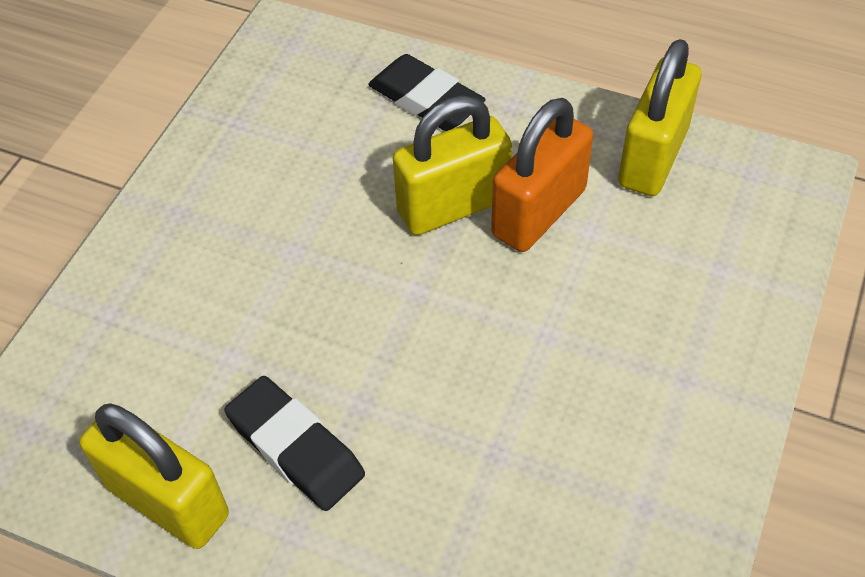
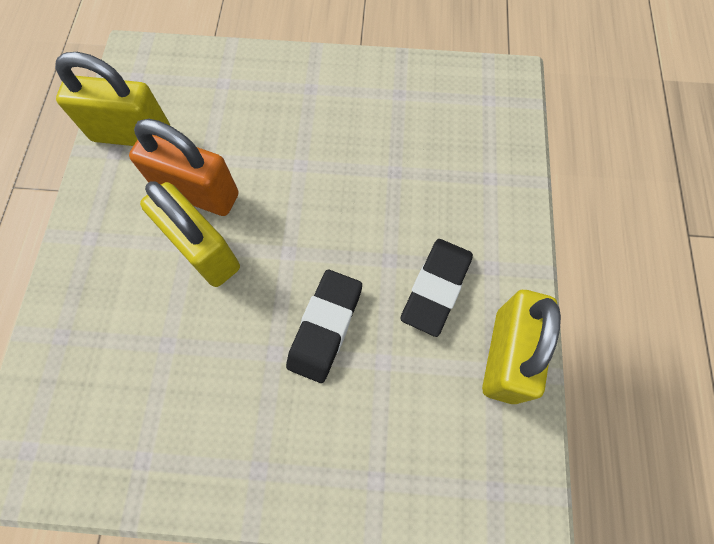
camera: 110 degrees left, 15 degrees up
black eraser [368,54,486,131] -> black eraser moved to [286,270,362,383]

